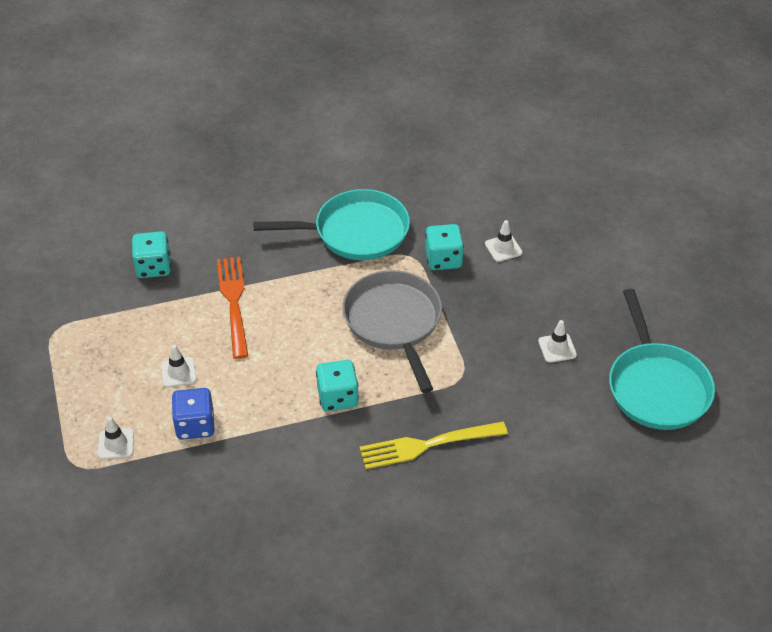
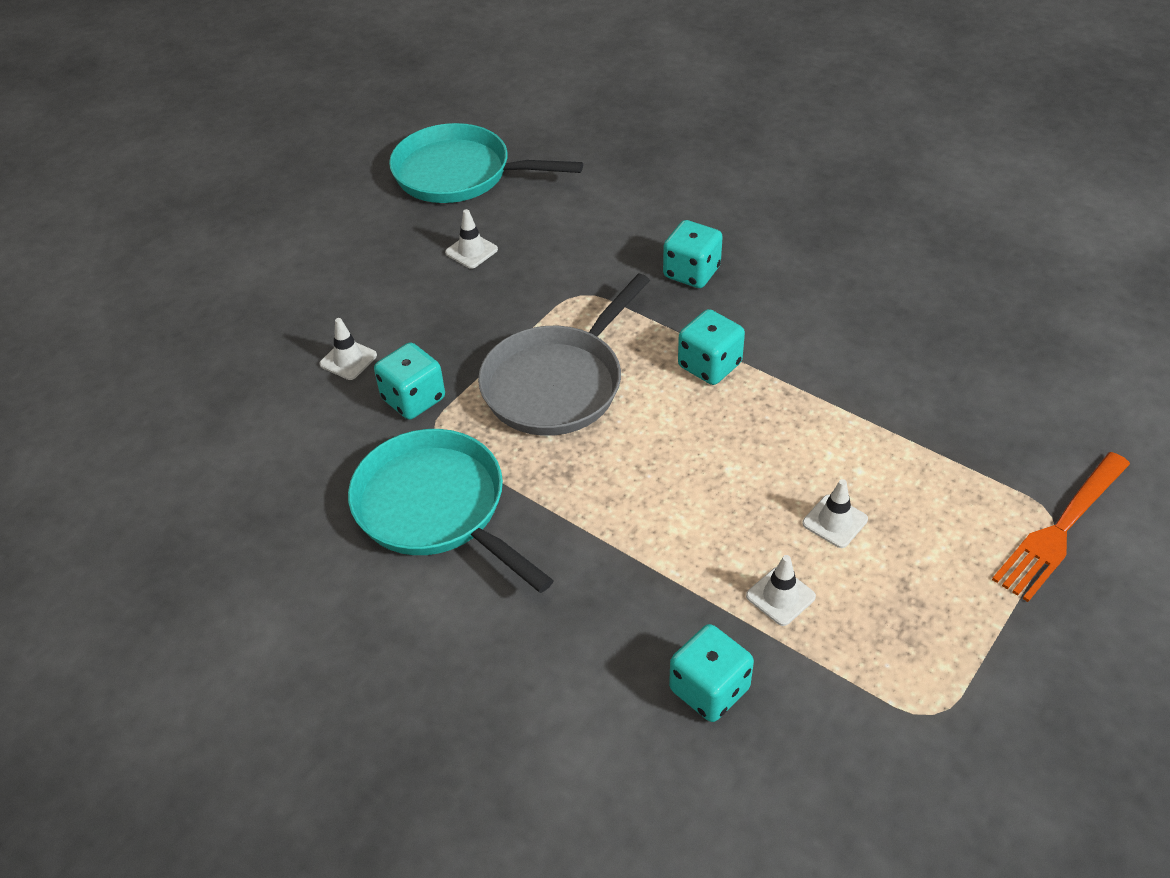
camera: 125 degrees left, 0 degrees up
white traffic cone [98,416,134,459] -> white traffic cone moved to [746,555,816,626]
blue dice [172,388,214,440] -> none
orange fork [217,257,248,359] -> orange fork moved to [992,452,1130,602]
yellow fork [360,422,508,469] -> turquoise dice [663,220,723,288]
turquoise pan [609,289,715,430] -> turquoise pan turned 120 degrees counterclockwise [389,123,583,203]

